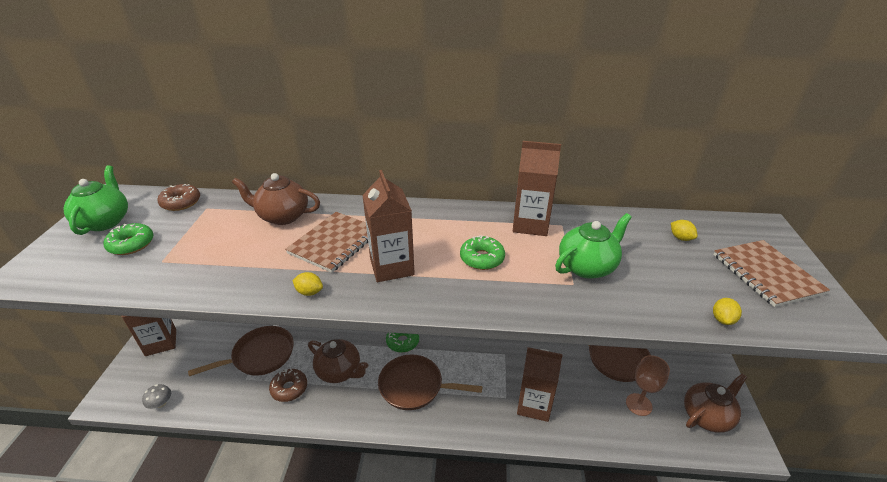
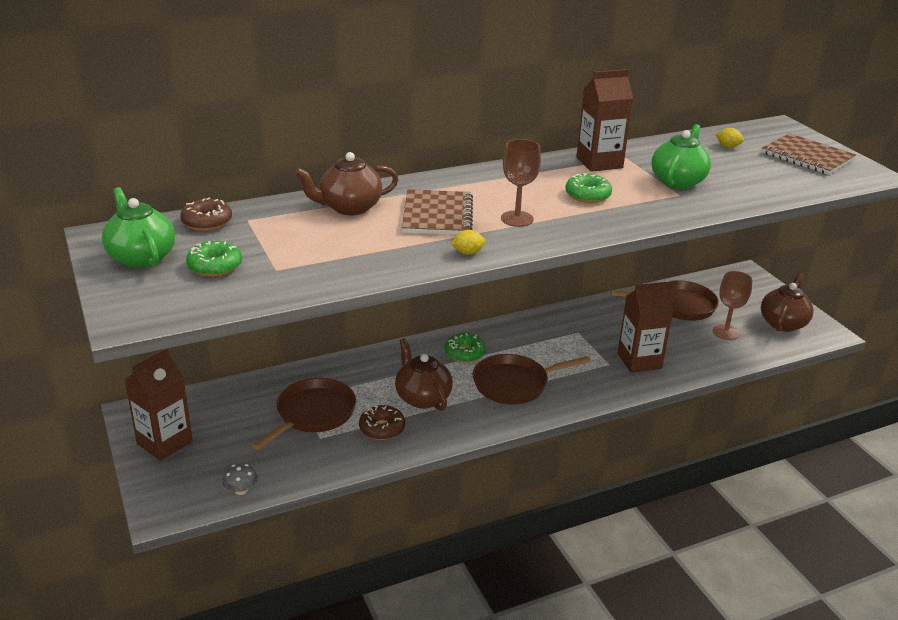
camera: 30 degrees left, 5 degrees down
brown teapot [308,339,368,383] -> brown teapot turned 120 degrees counterclockwise [395,338,453,411]
brown carton [362,170,415,282] -> brown goblet [501,139,541,227]
yellow lemon [713,298,742,325] -> none

